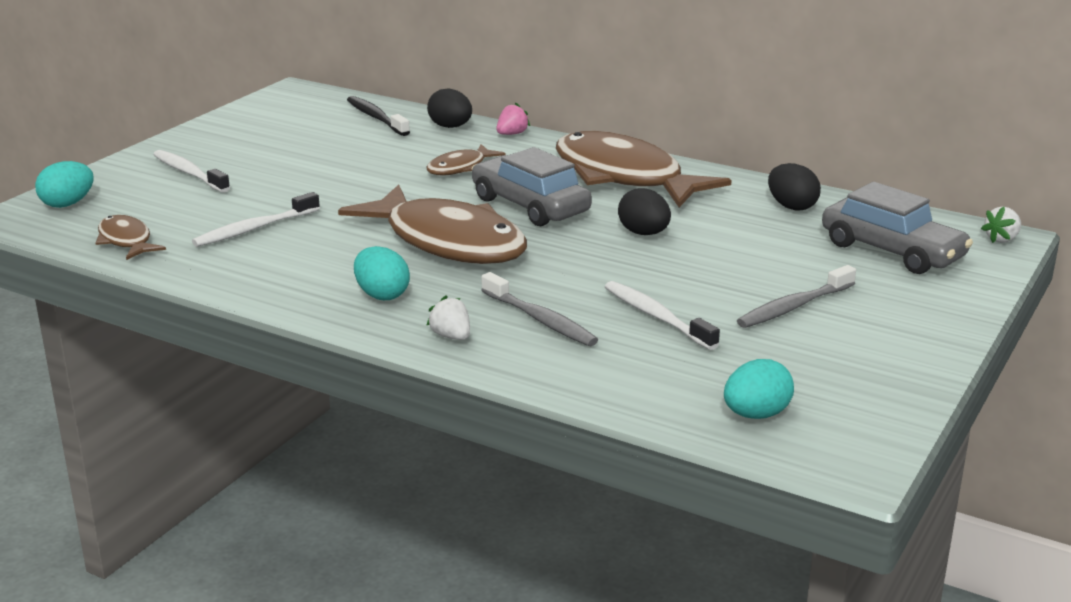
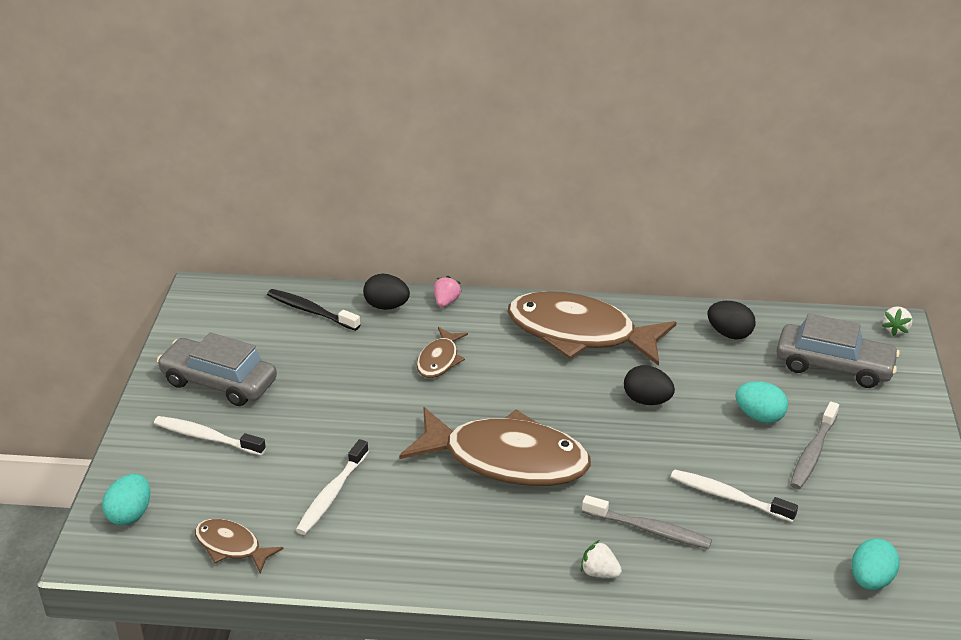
camera: 25 degrees left, 10 degrees up
turquoise egg [354,246,410,300] -> turquoise egg moved to [735,381,788,423]
grey car [471,147,592,226] -> grey car moved to [157,332,277,406]

